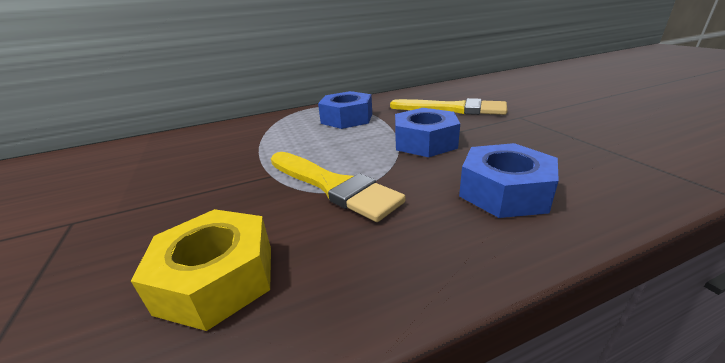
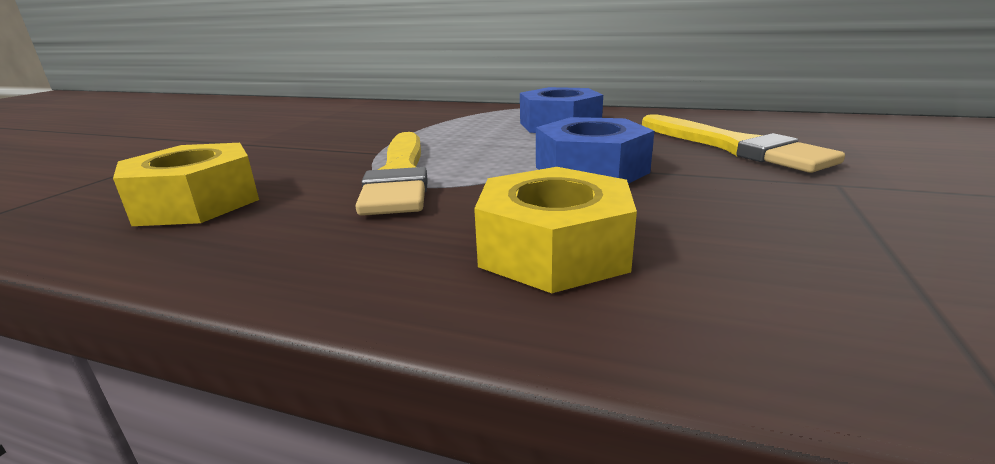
camera: 40 degrees right, 5 degrees down
blue nut [459,143,559,218] -> yellow nut [474,167,637,293]

